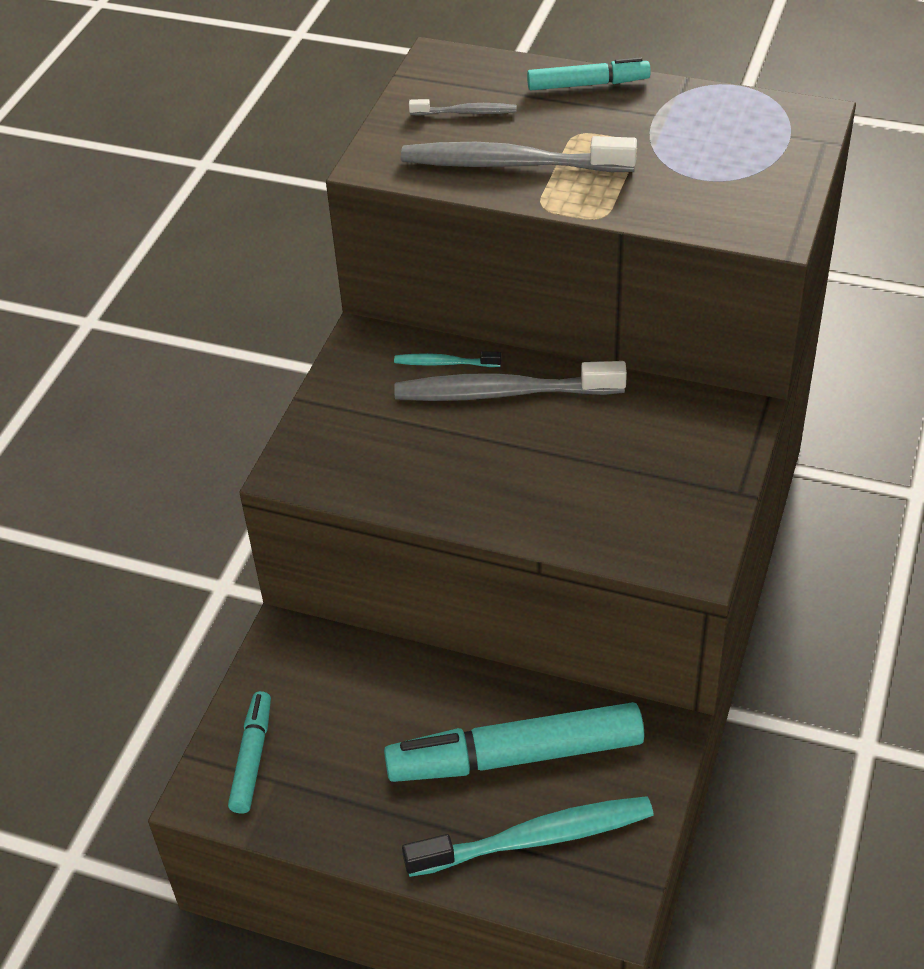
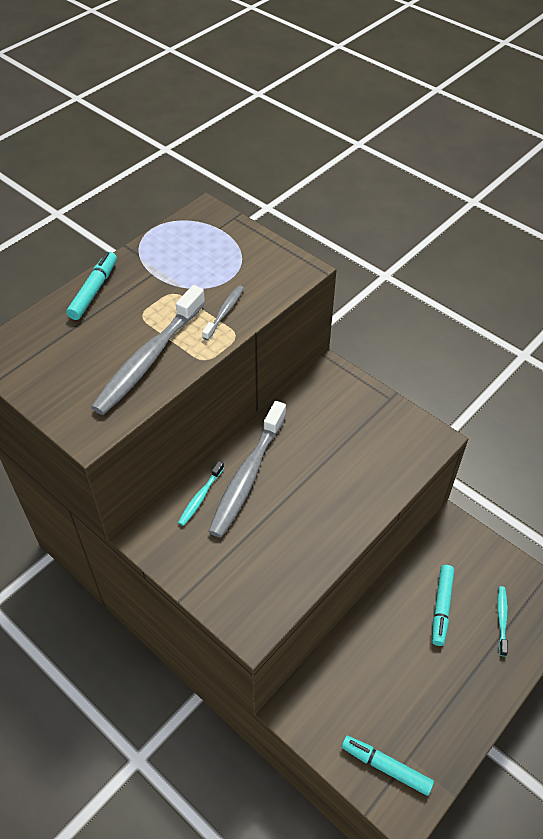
camera: 70 degrees left, 5 degrees up
turquoise marker [384,702,644,782] -> turquoise marker [432,565,454,646], size x0.52
turquoise toothbrush [402,796,654,877] -> turquoise toothbrush [497,586,508,656], size x0.48
grey toothbrush [409,99,517,116] -> grey toothbrush moved to [202,285,244,340]

